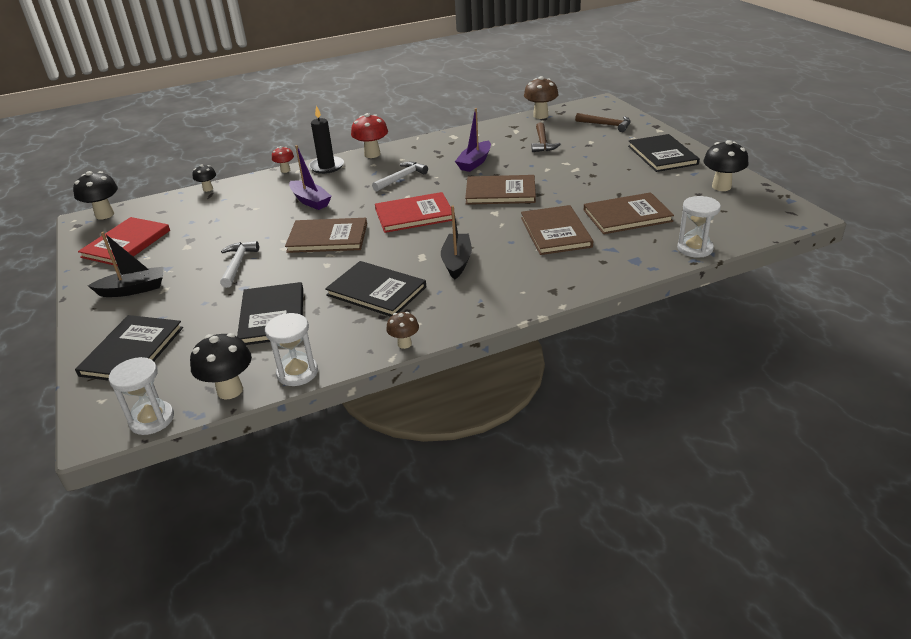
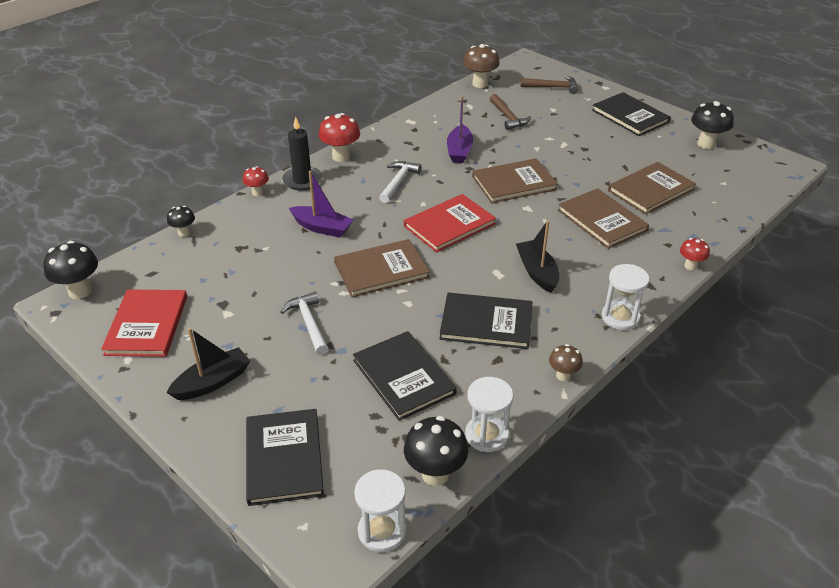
camera: 25 degrees left, 5 degrees up
white hourglass [677,196,721,258] -> white hourglass moved to [602,264,649,330]
none -> red mushroom [680,238,710,270]

